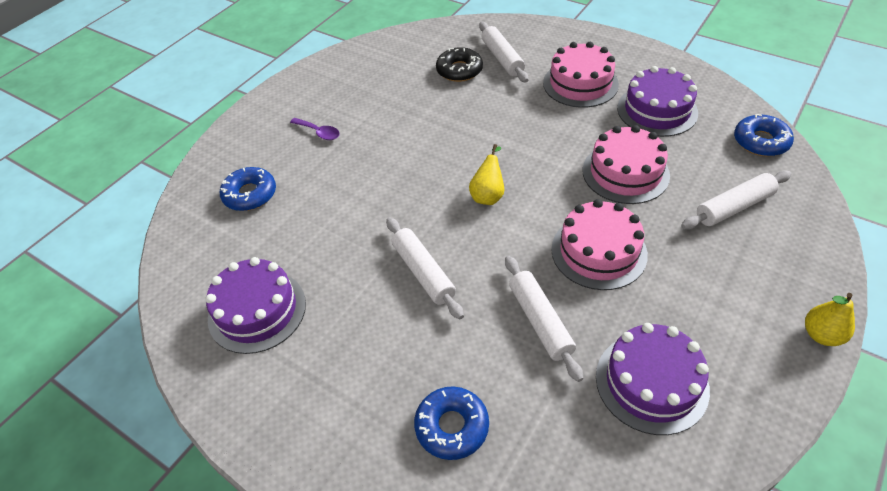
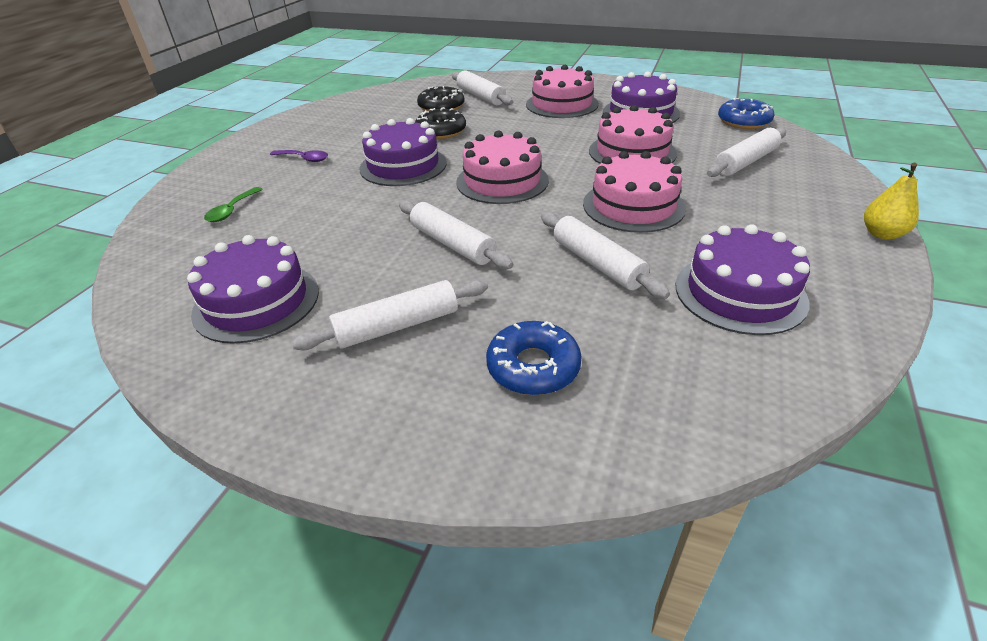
camera: 15 degrees left, 10 degrees down
blue donut [220,167,276,211] -> green spoon [204,187,263,222]
yellow pear [469,144,505,205] -> pink cake [456,131,549,204]
none -> white rolling pin [291,280,488,351]
none -> purple cake [359,118,447,186]
none -> black donut [415,107,466,139]

